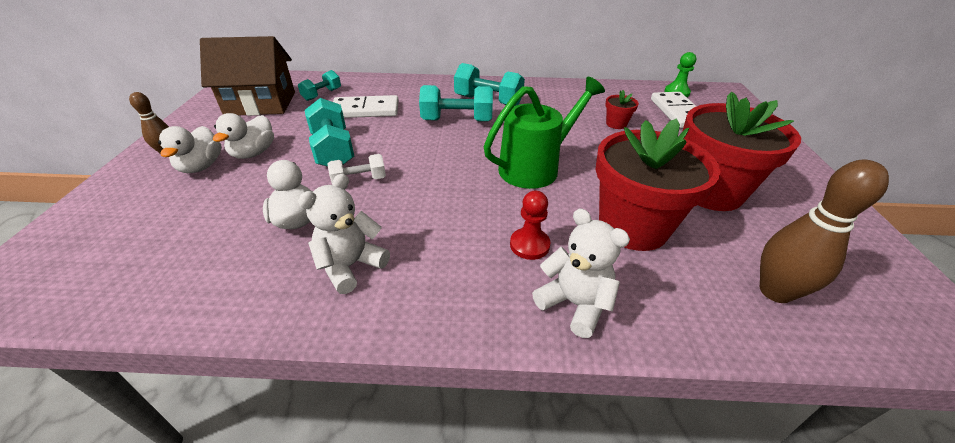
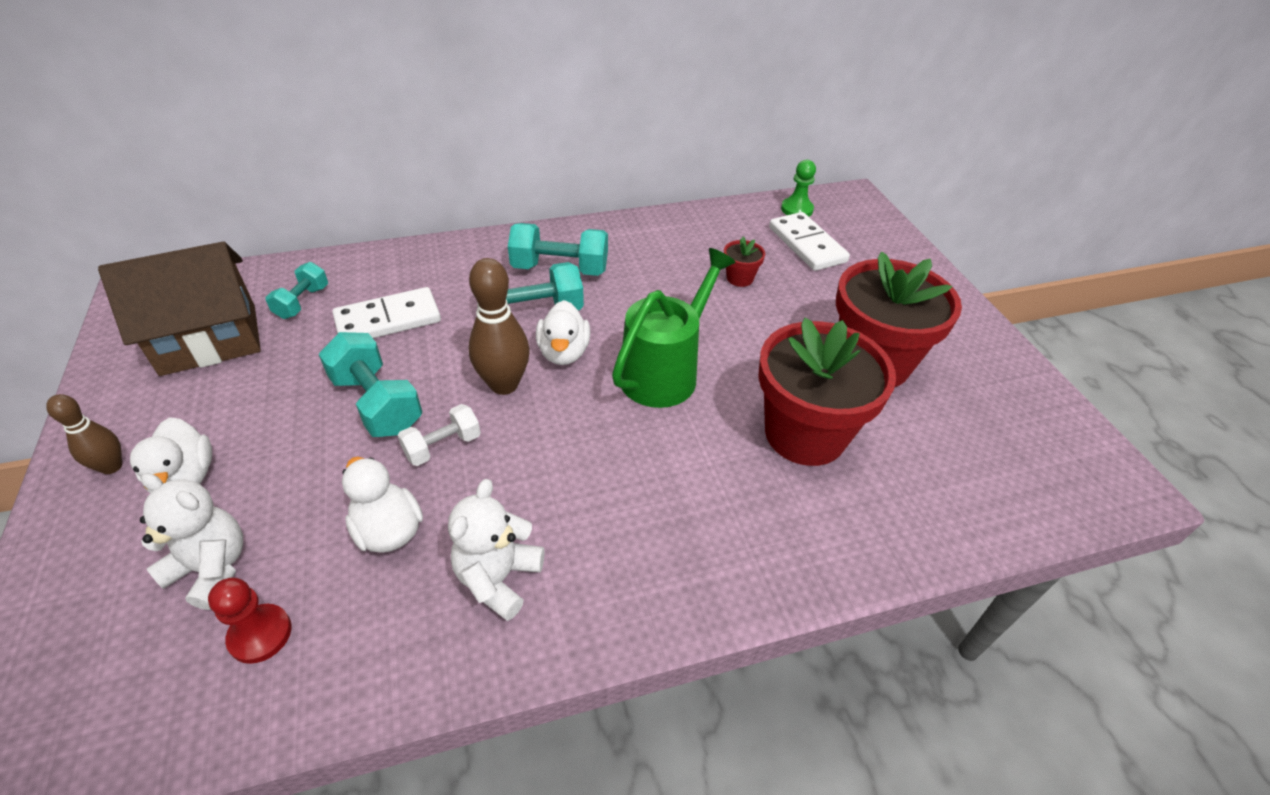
camera: 20 degrees left, 5 degrees up
white duck [213,113,274,159] -> white duck moved to [536,300,590,365]
red pawn [510,191,551,260] -> red pawn moved to [208,577,292,664]
white teddy bear [532,208,630,338] -> white teddy bear moved to [140,473,243,610]
brown bowling pin [760,159,889,303] -> brown bowling pin moved to [468,258,530,395]

